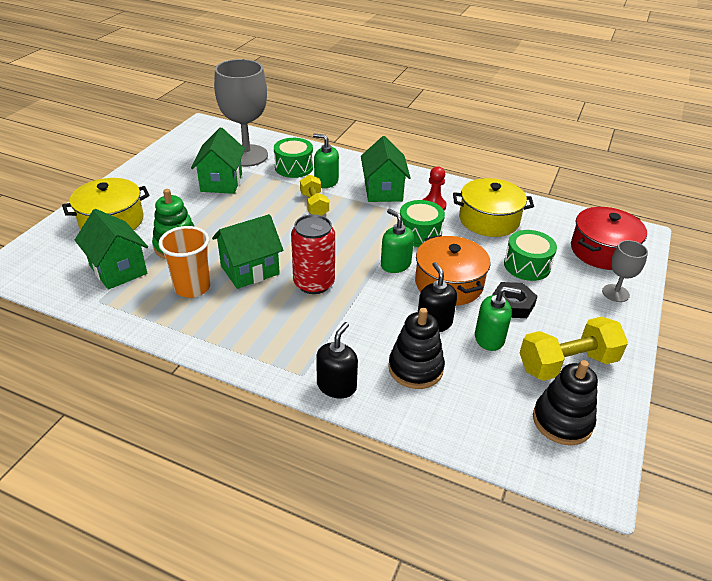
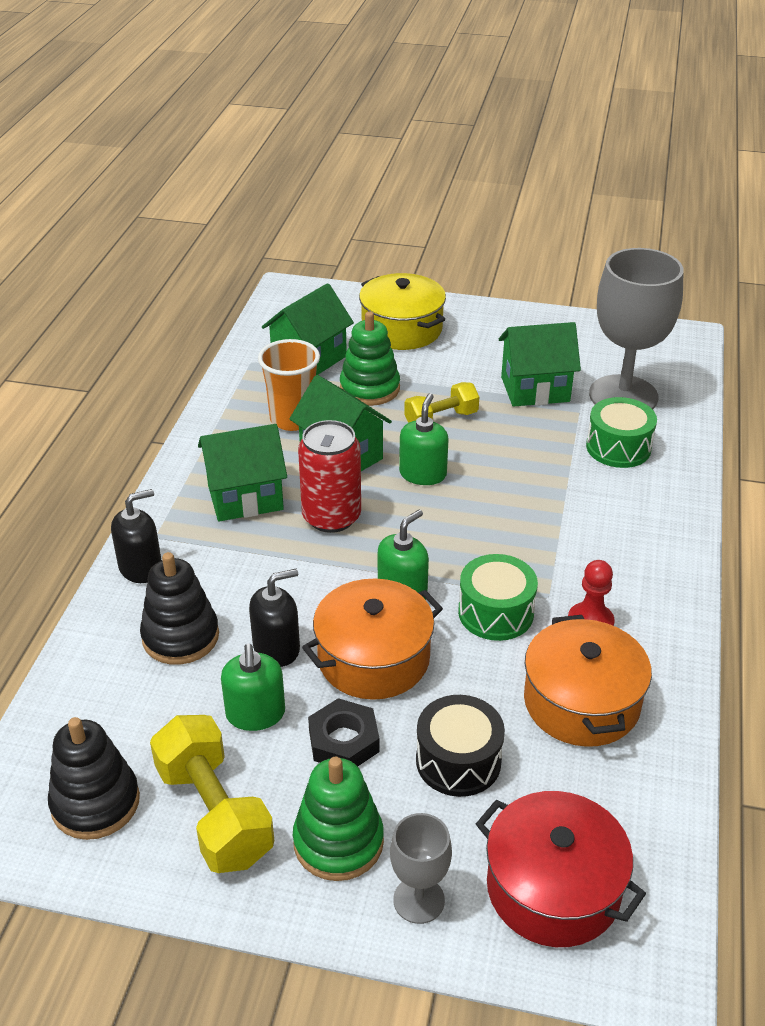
camera: 80 degrees right, 0 degrees up
yellow dumbbell [300,174,329,216] -> yellow dumbbell moved to [404,382,479,423]
green soap dispenser [313,133,339,188] -> green soap dispenser moved to [399,393,449,485]
black soap dispenser [316,322,358,398] -> black soap dispenser turned 45 degrees counterclockwise [111,489,161,583]
green house [361,136,410,202] -> green house moved to [198,424,287,522]
yellow pot [453,178,534,237] -> orange pot [524,615,652,747]
green drum [504,230,557,281] -> black drum [416,695,505,797]
none -> green stacking toy [293,757,384,881]

